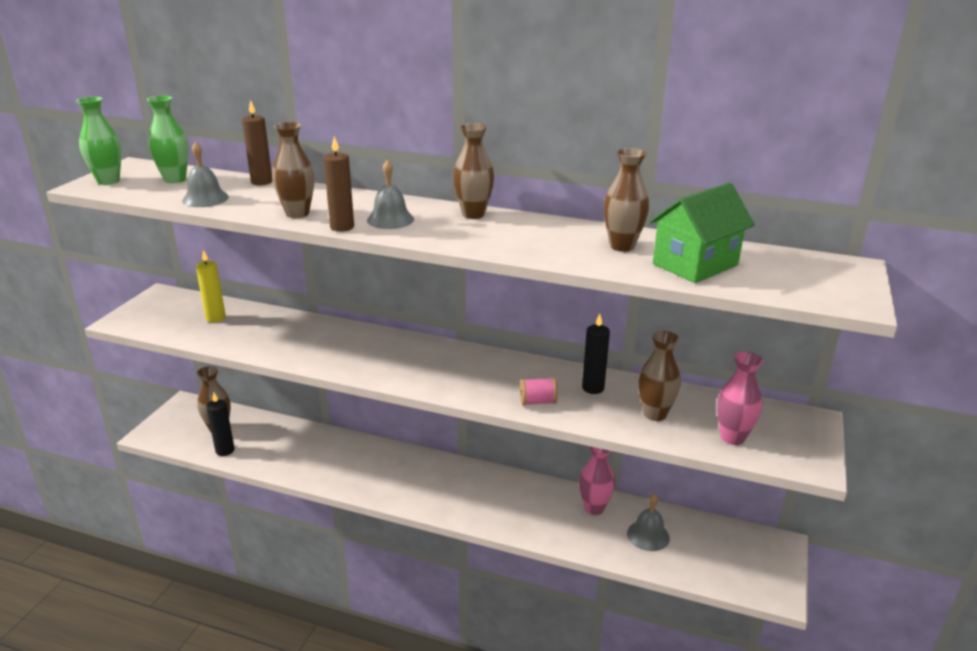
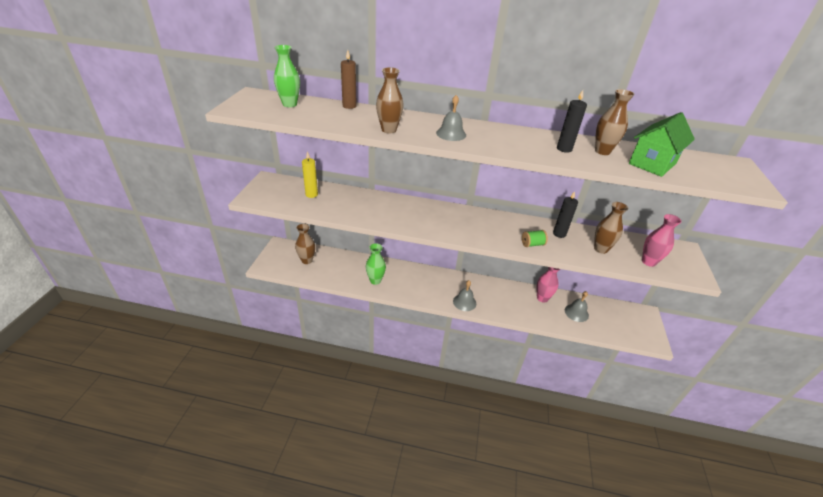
camera: 10 degrees left, 10 degrees up
green vase [76,97,122,185] -> green vase moved to [366,243,386,285]
grey bell [182,141,229,207] -> grey bell moved to [453,280,476,311]
black candle [206,392,234,456] -> black candle moved to [557,90,587,153]
brown candle [324,136,354,232] -> none
brown vase [453,123,494,219] -> none
pink spool [520,377,558,406] -> green spool [522,230,548,247]

